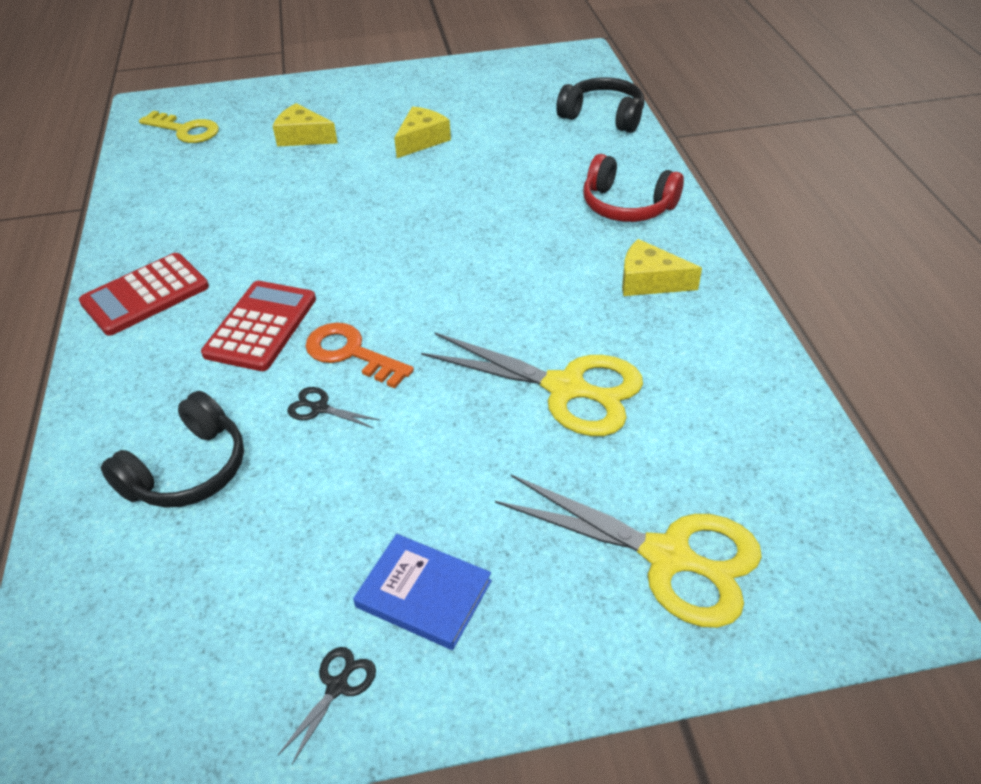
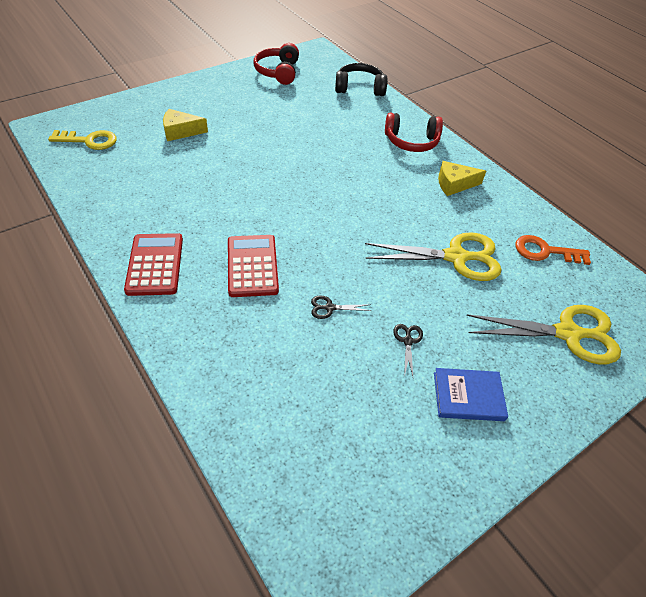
camera: 30 degrees left, 5 degrees up
red calculator [79,253,209,336] -> red calculator turned 150 degrees clockwise [124,233,183,296]
black headphones [101,391,244,508] -> none
black scissors [278,647,376,764] -> black scissors moved to [393,324,423,377]
orange key [305,322,414,388] -> orange key moved to [515,235,591,265]
yellow cheese [394,106,451,158] -> none
none -> red headphones [254,43,299,85]

